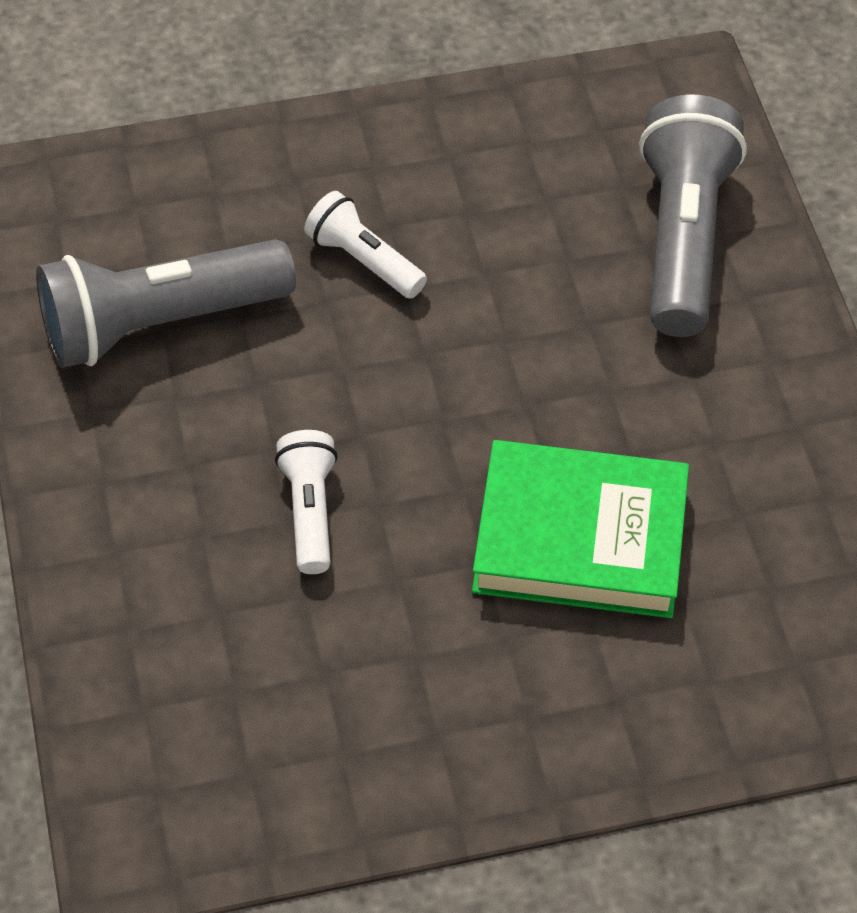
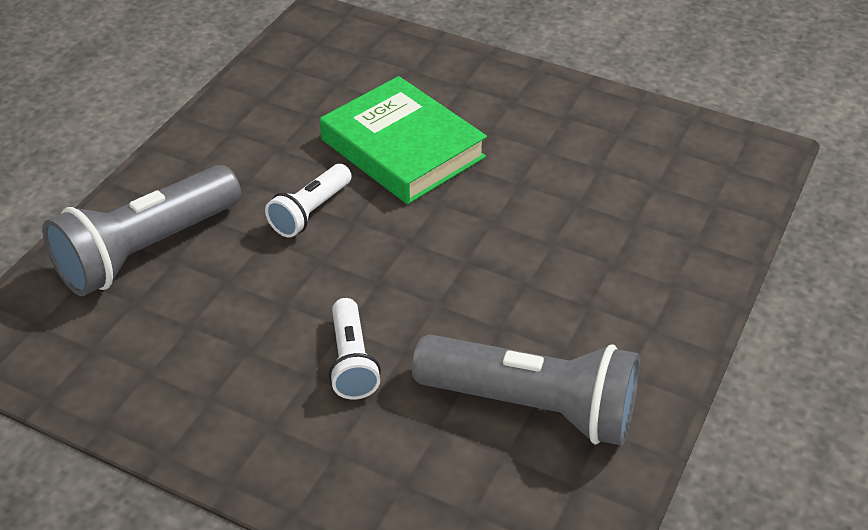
camera: 140 degrees left, 10 degrees down
white flashlight [275,430,338,574] -> white flashlight moved to [265,164,352,238]

